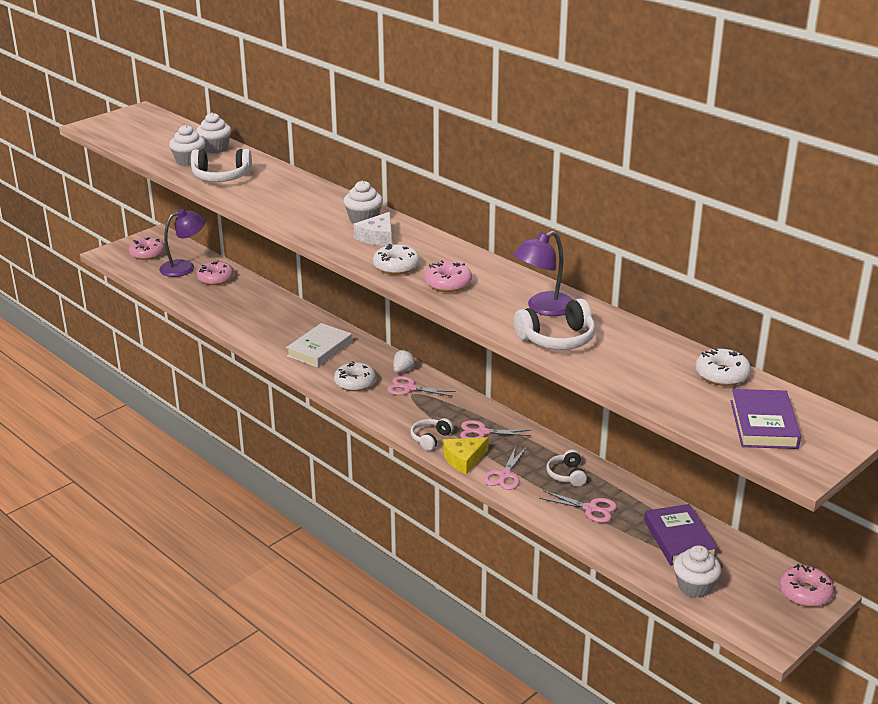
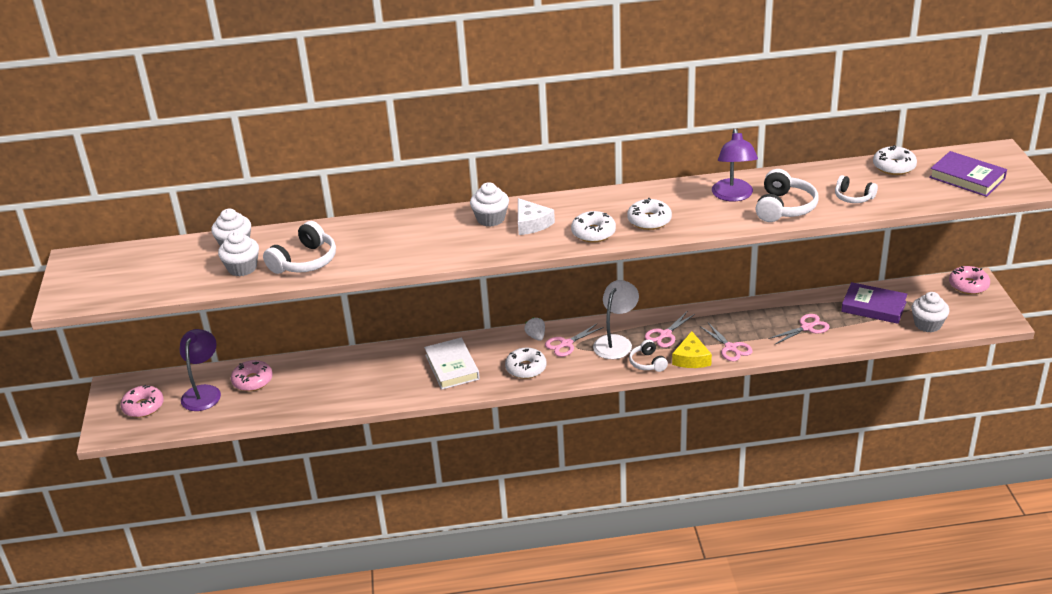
camera: 50 degrees left, 5 degrees up
pink donut [424,260,472,292] -> white donut [627,198,672,230]
white headphones [546,449,587,486] -> white headphones moved to [835,175,878,203]
none -> white lamp [593,280,639,359]

